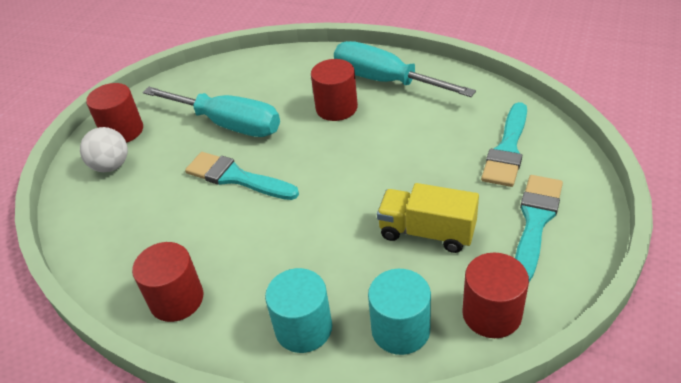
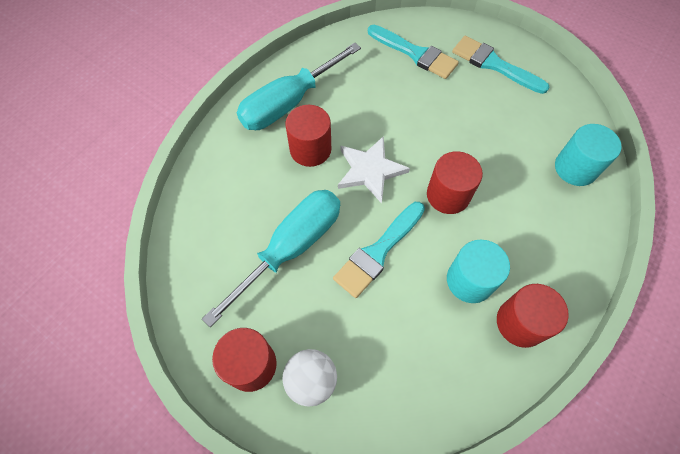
camera: 80 degrees left, 20 degrees up
turquoise cylinder [265,268,332,353] -> turquoise cylinder moved to [447,240,510,303]
yellow truck [377,183,479,253] -> none
red cylinder [462,253,529,338] -> red cylinder moved to [427,151,483,214]
none -> white star [338,136,410,204]

